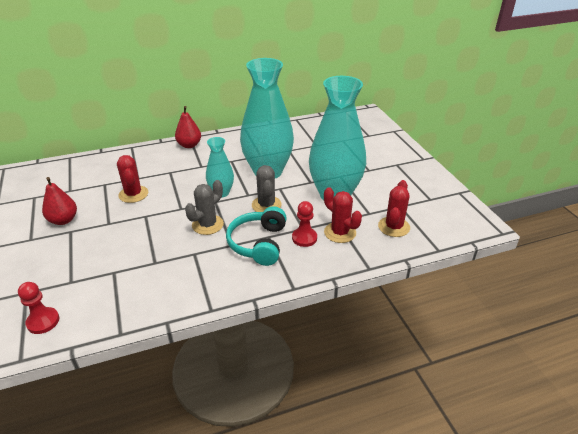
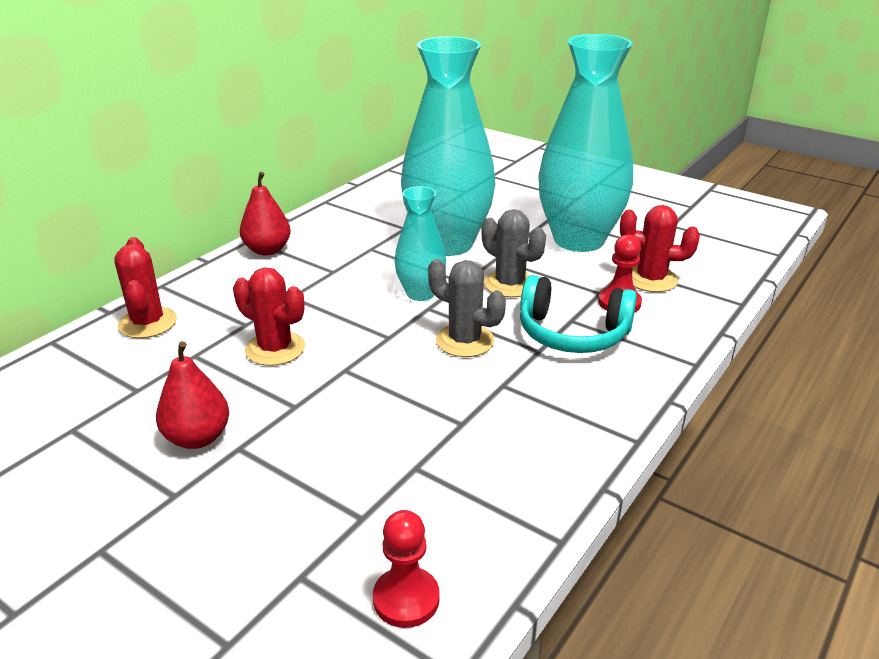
camera: 35 degrees left, 5 degrees down
grey cactus [185,180,224,235] -> grey cactus turned 60 degrees counterclockwise [428,259,506,357]
turquoise headphones [226,206,287,266] -> turquoise headphones turned 45 degrees counterclockwise [520,275,637,353]
red cactus [378,180,410,237] -> red cactus moved to [114,237,177,338]

